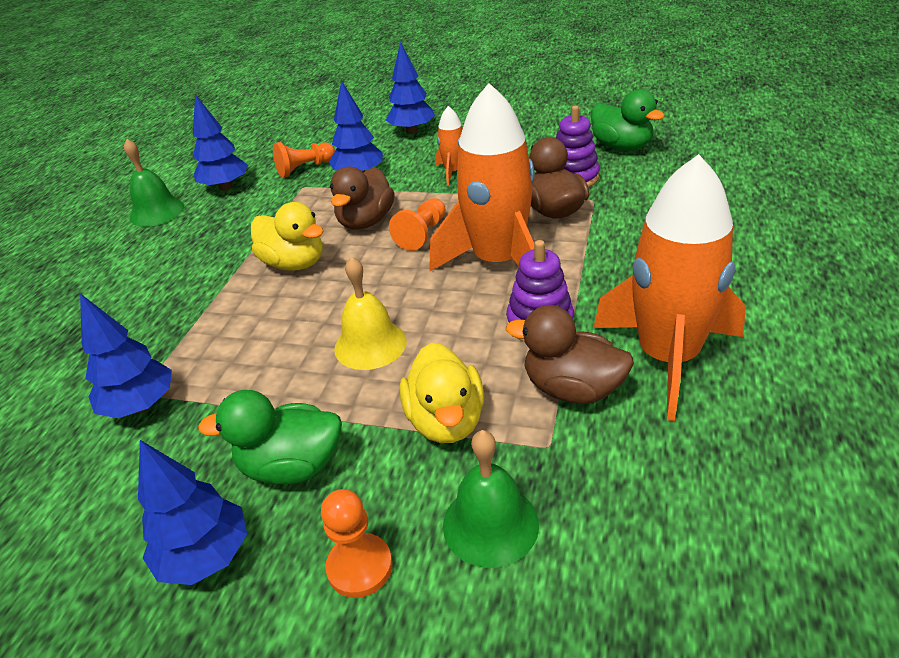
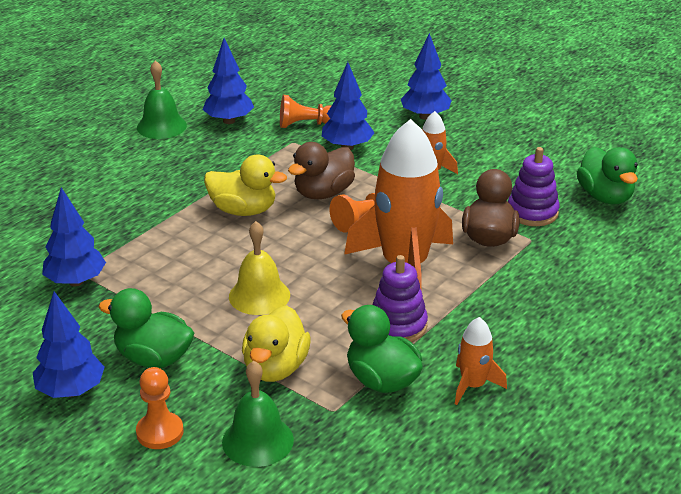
camera: 20 degrees right, 5 degrees down
yellow duck [251,202,324,271] -> yellow duck turned 45 degrees counterclockwise [204,155,287,216]
brown duck [506,305,634,404] -> green duck [341,305,423,393]
orange rocket [594,154,746,421] -> orange rocket [455,317,507,405], size x0.46

